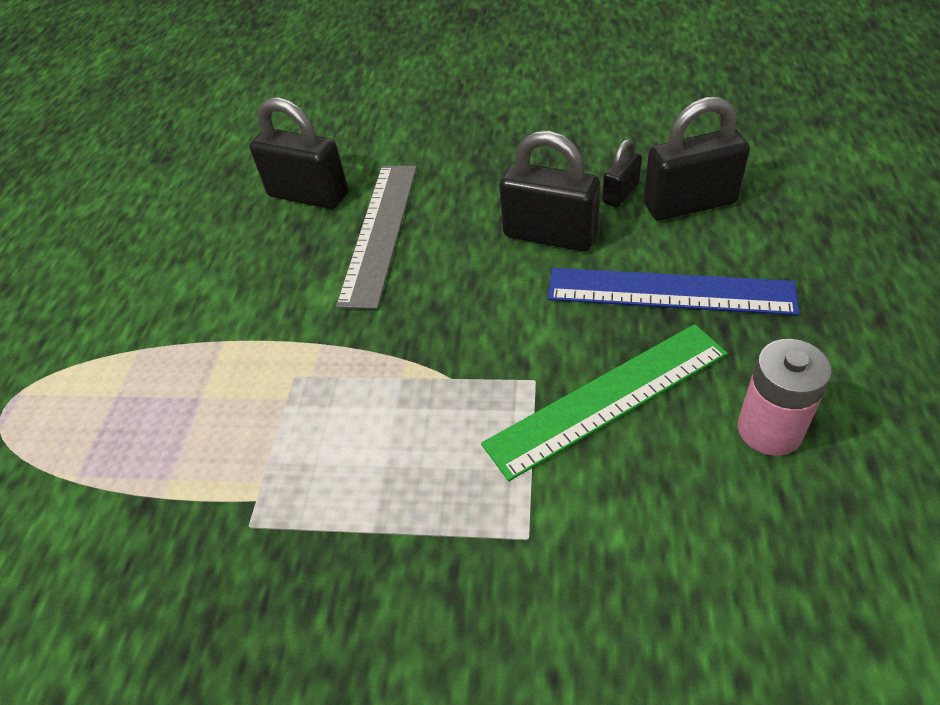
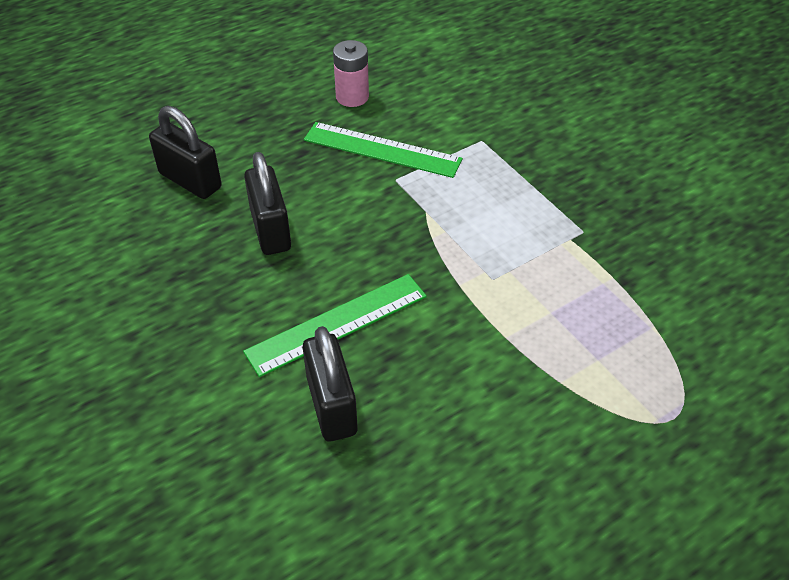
camera: 135 degrees left, 0 degrees up
grey ruler [336,166,417,309] -> green ruler [243,274,427,377]
blue ruler [547,268,800,316] -> none
black padlock [602,139,642,207] -> none

